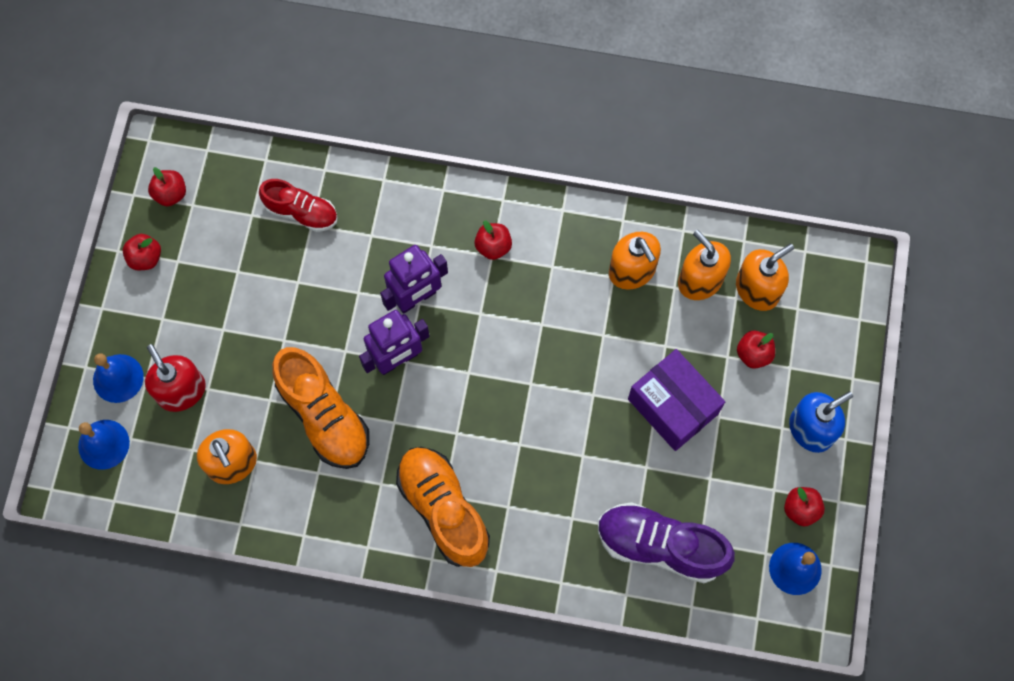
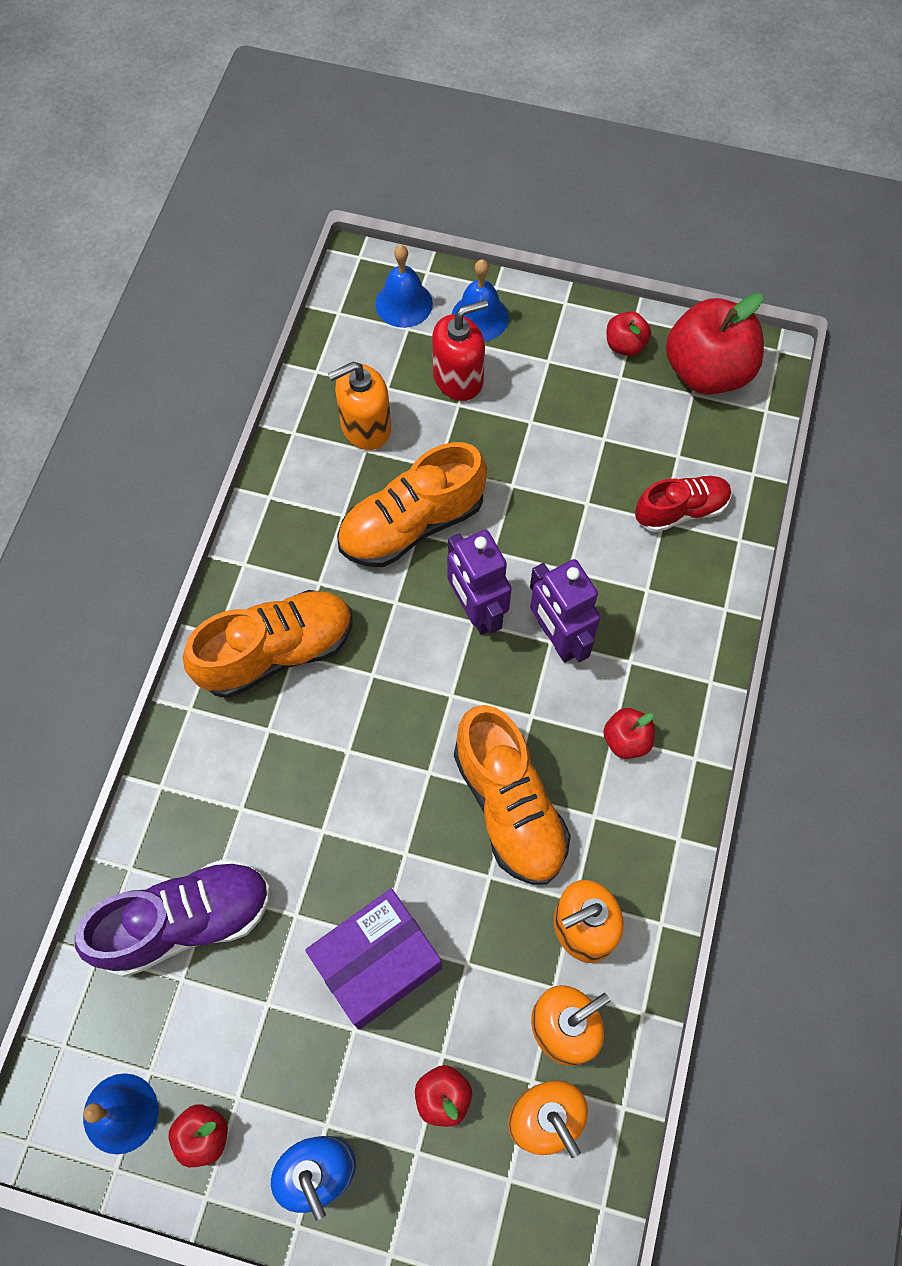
camera: 95 degrees right, 5 degrees down
red apple [148,167,186,206] -> red apple [666,293,764,395], size x2.11
red shoe [259,179,337,232] -> red shoe turned 135 degrees counterclockwise [635,475,732,532]
purple shoe [598,502,735,583] -> purple shoe turned 45 degrees clockwise [75,858,270,977]
none -> orange shoe [454,705,571,885]

